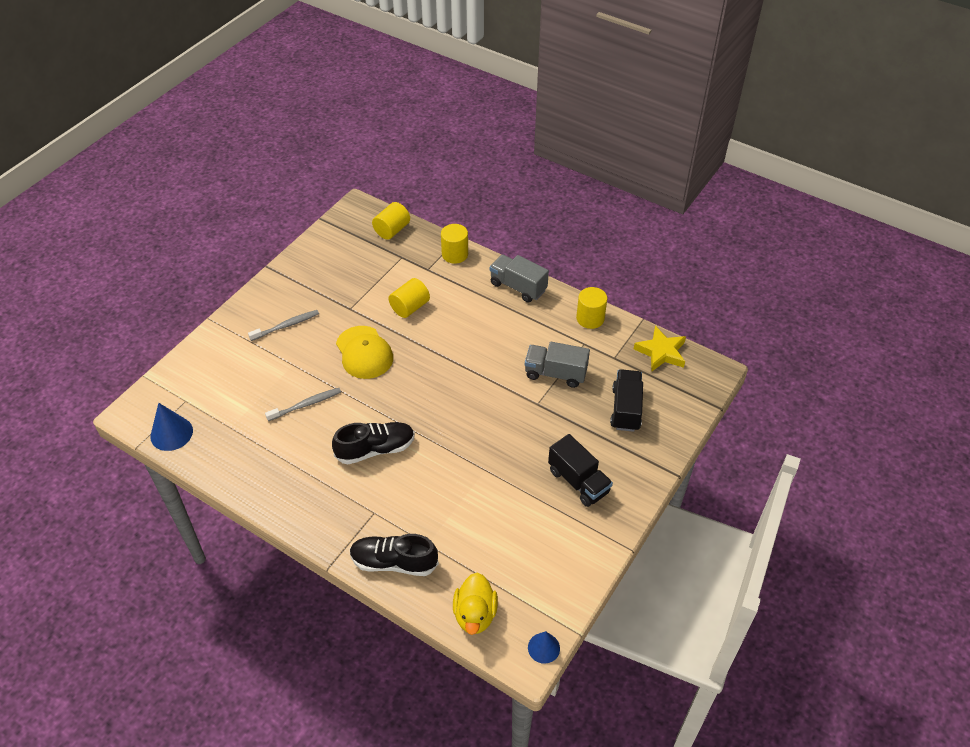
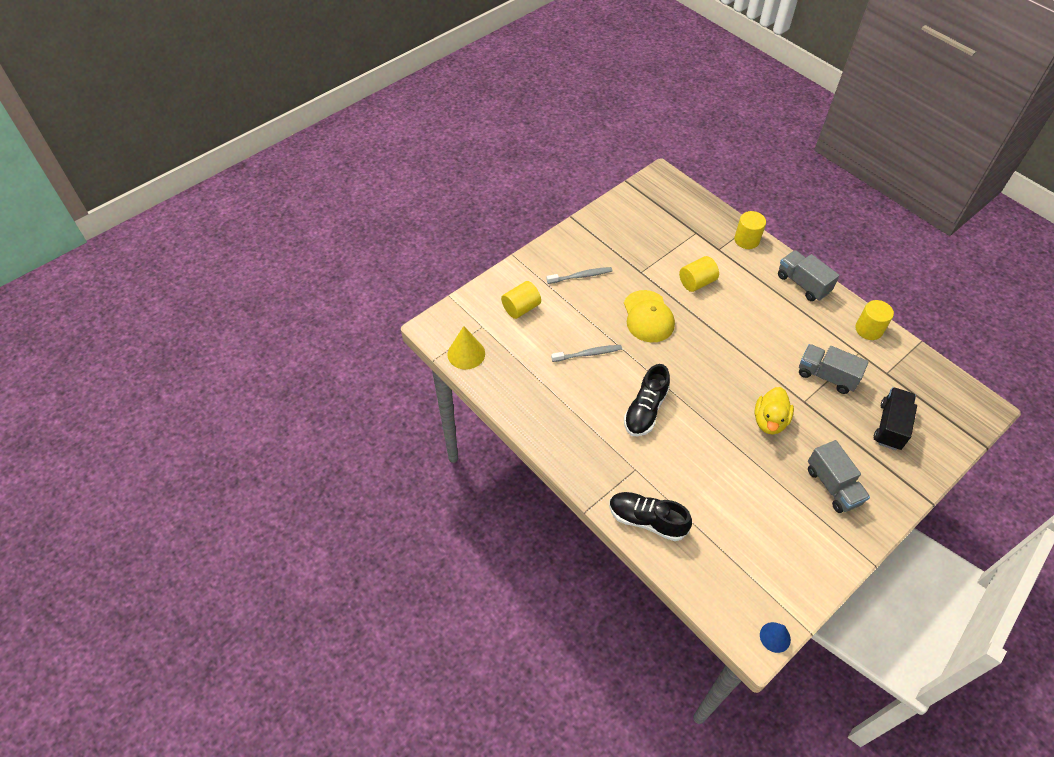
camera: 15 degrees right, 5 degrees up
blue cone [150,403,193,451] -> yellow cone [448,326,485,370]
black shoe [332,422,415,464] -> black shoe turned 120 degrees clockwise [624,364,670,437]
yellow cylinder [372,202,410,240] -> yellow cylinder moved to [501,281,541,319]
yellow duck [453,572,498,635] -> yellow duck moved to [754,387,794,435]
black truck [548,434,613,507] -> grey truck [808,440,870,513]
yellow star [634,326,686,371] -> none

